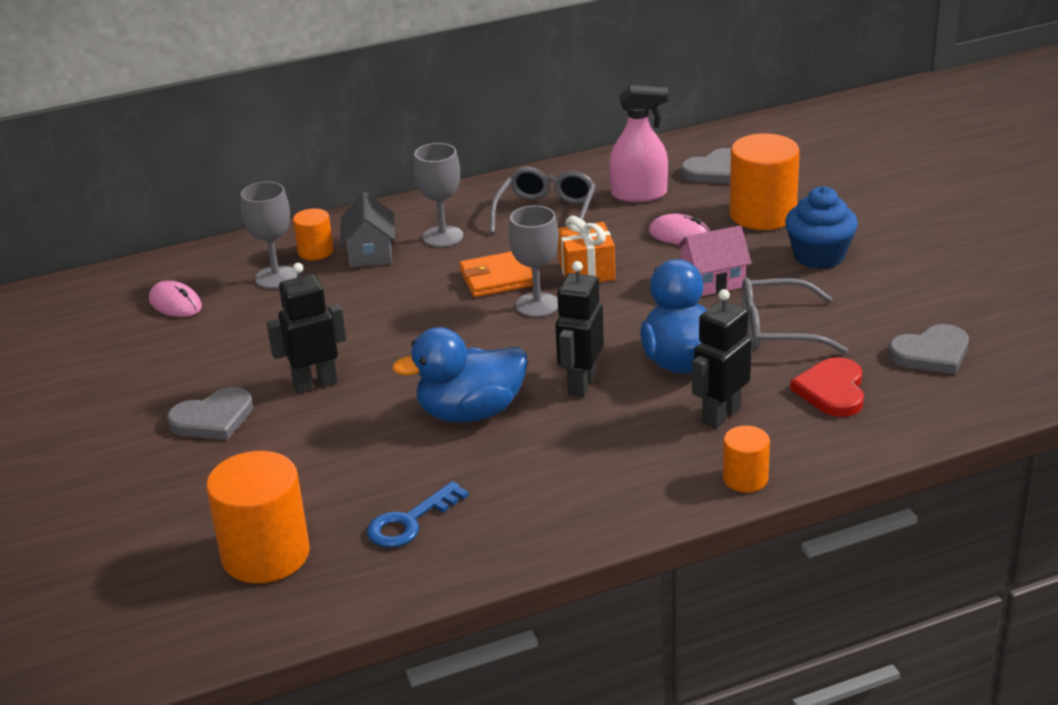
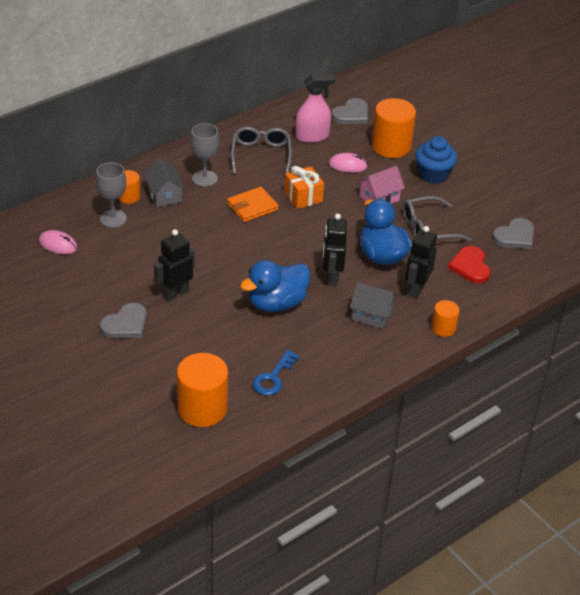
camera: 20 degrees left, 10 degrees up
grey goblet [509,205,559,317] -> none
none -> grey house [350,282,397,329]

